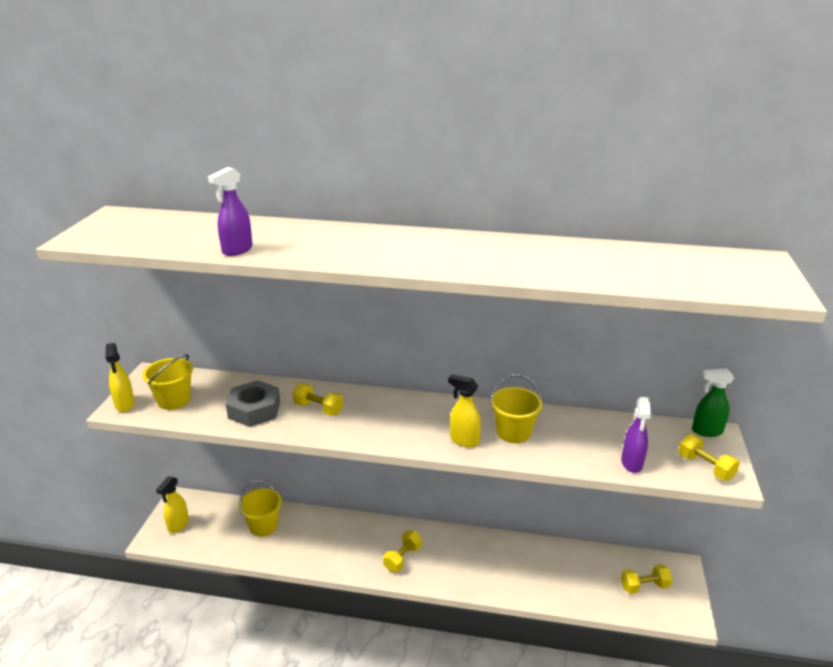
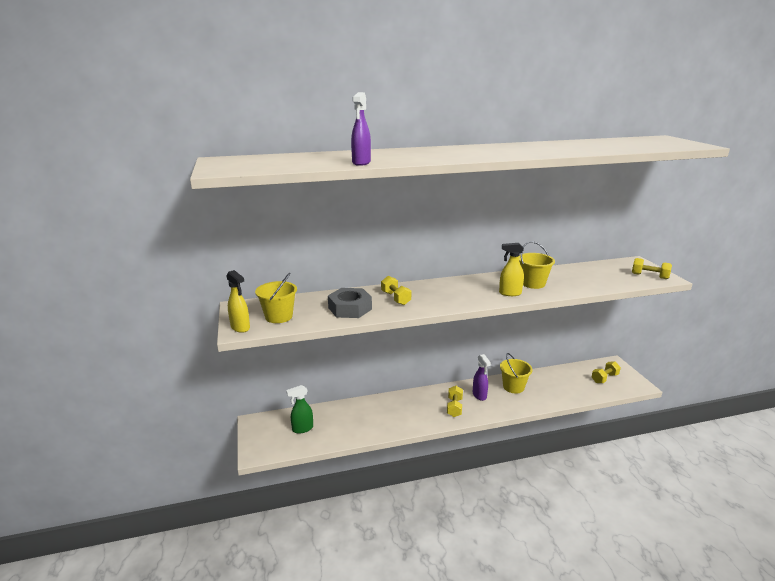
camera: 25 degrees left, 5 degrees down
yellow spray bottle [156,476,189,533] -> none
yellow bucket [238,480,282,537] -> yellow bucket moved to [500,353,533,394]
yellow dumbbell [293,383,343,416] -> yellow dumbbell turned 60 degrees clockwise [381,276,411,305]
purple spray bottle [621,397,652,473] -> purple spray bottle moved to [473,354,491,401]
green spray bottle [692,368,734,437] -> green spray bottle moved to [286,385,313,433]

